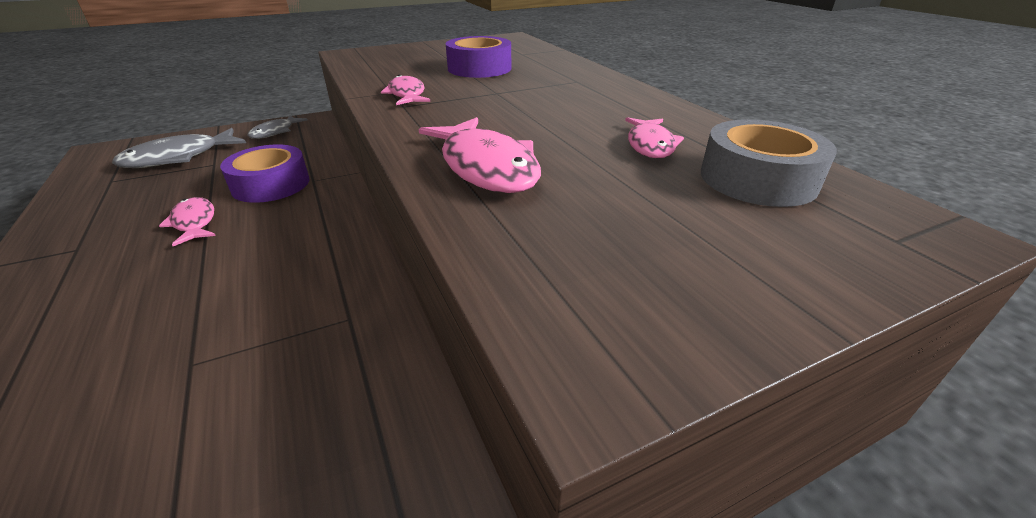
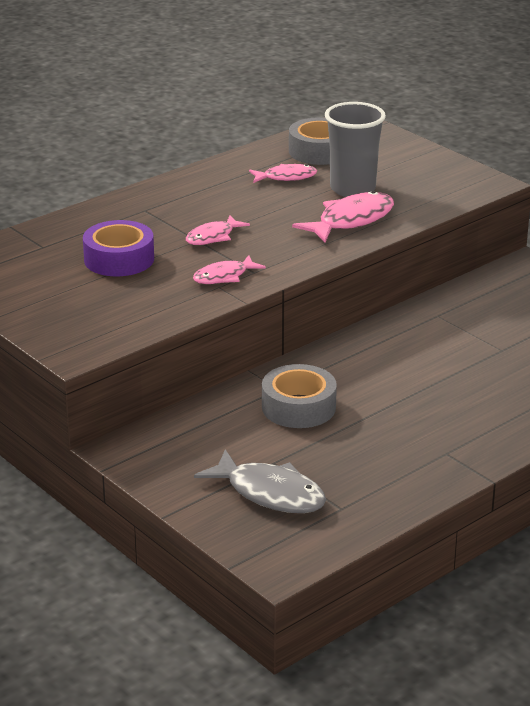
camera: 105 degrees left, 5 degrees down
pink fish [159,197,216,246] -> pink fish moved to [186,215,250,245]
purple tape [220,145,309,203] -> grey tape [262,364,337,428]
grey fish [248,115,308,139] -> none
none -> grey cup [325,102,386,197]

